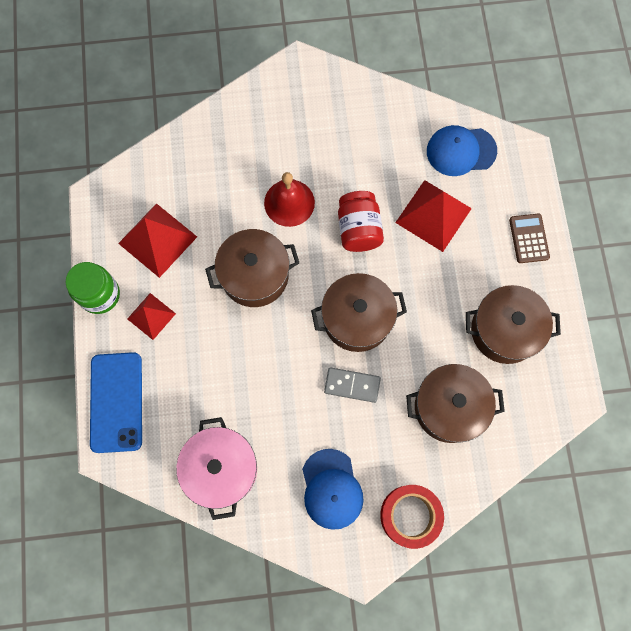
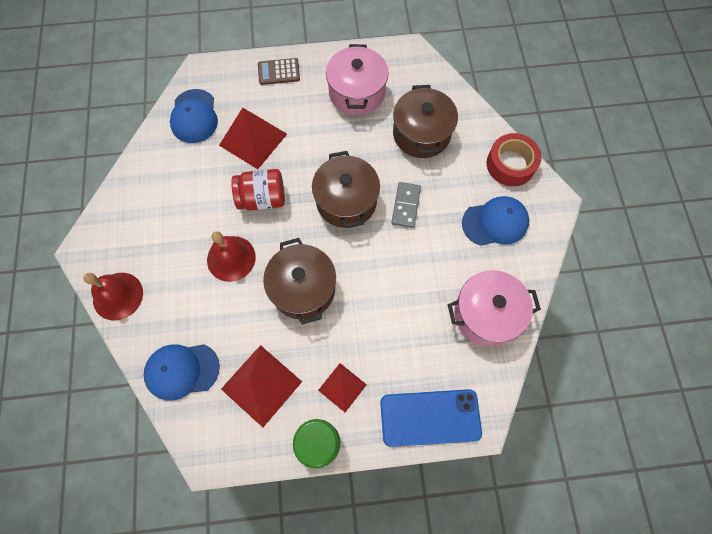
camera: 90 degrees left, 5 degrees down
brown pot [466,285,561,364] -> pink pot [326,44,389,115]
none -> red bell [84,273,143,320]
none -> blue cap [144,344,220,401]

